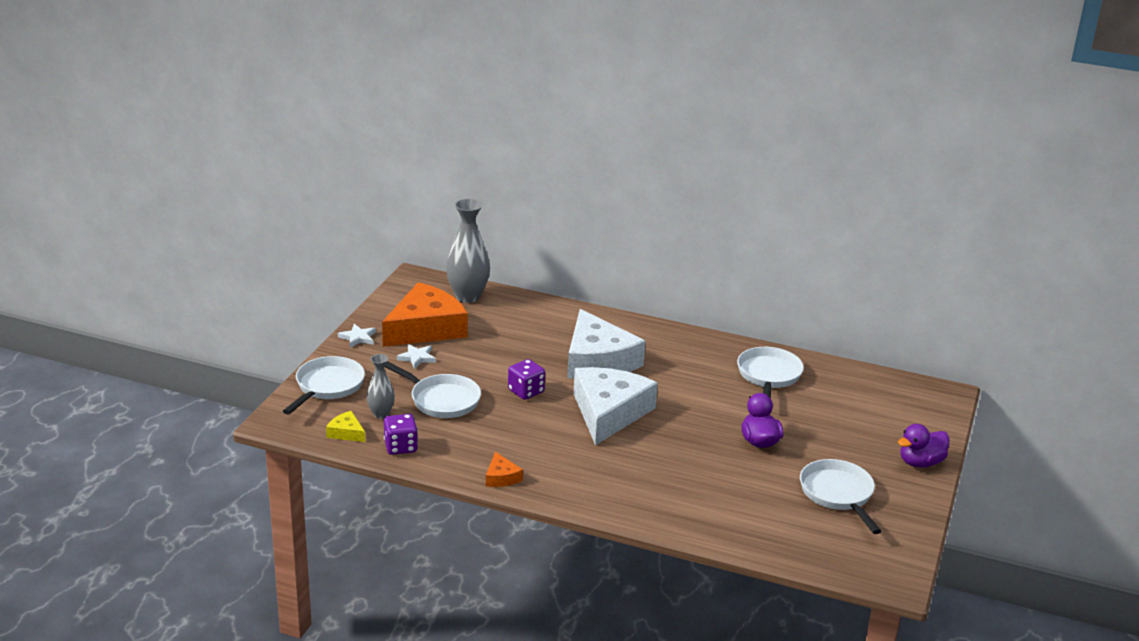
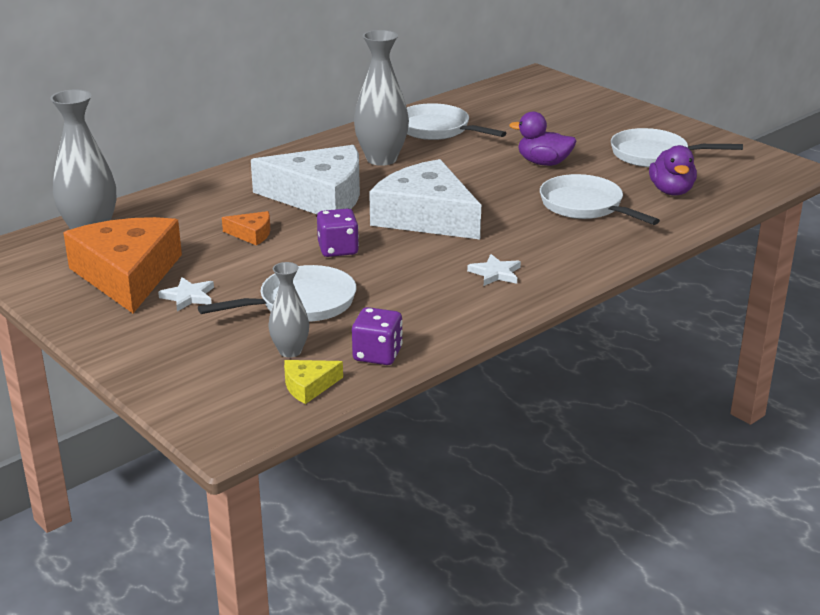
camera: 60 degrees left, 0 degrees up
white pan [283,356,365,414] -> white pan moved to [540,174,660,225]
white star [338,324,376,348] -> white star moved to [467,254,521,286]
orange cheese [486,452,523,487] -> orange cheese moved to [222,211,271,246]
purple duck [898,424,950,468] -> purple duck moved to [649,145,697,196]
none -> grey vase [354,30,409,166]

